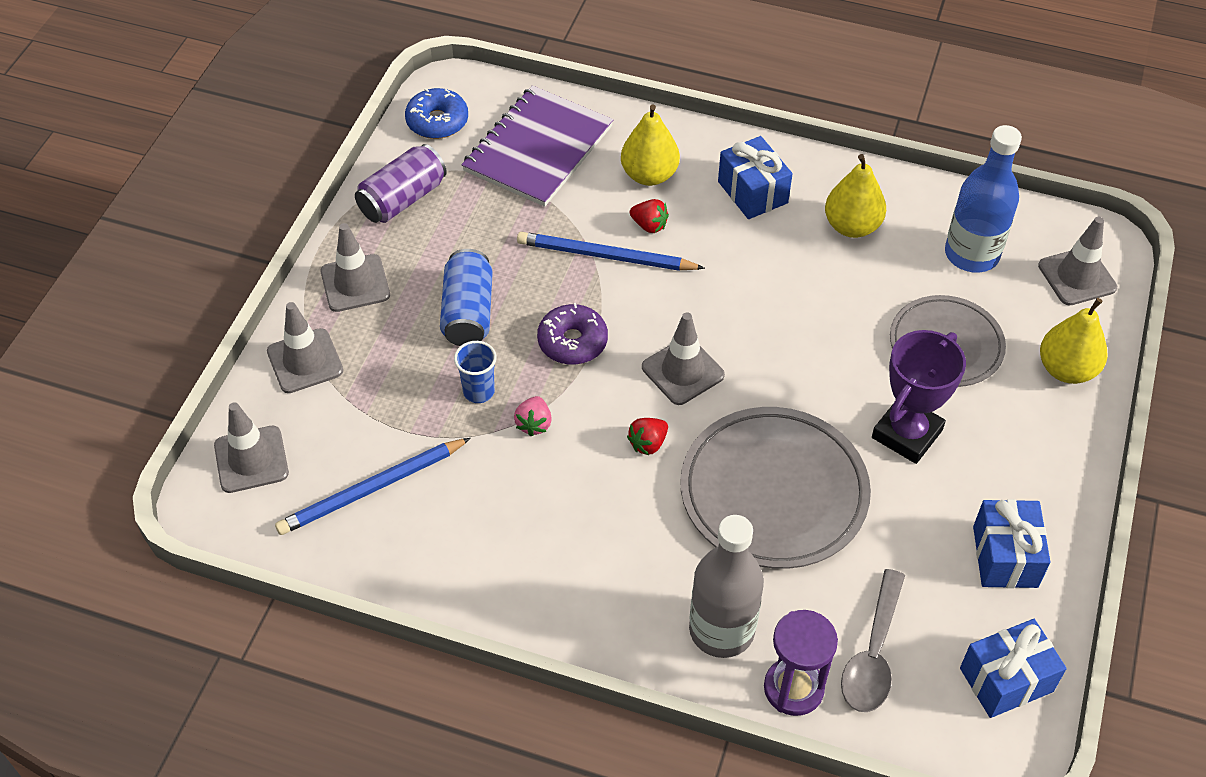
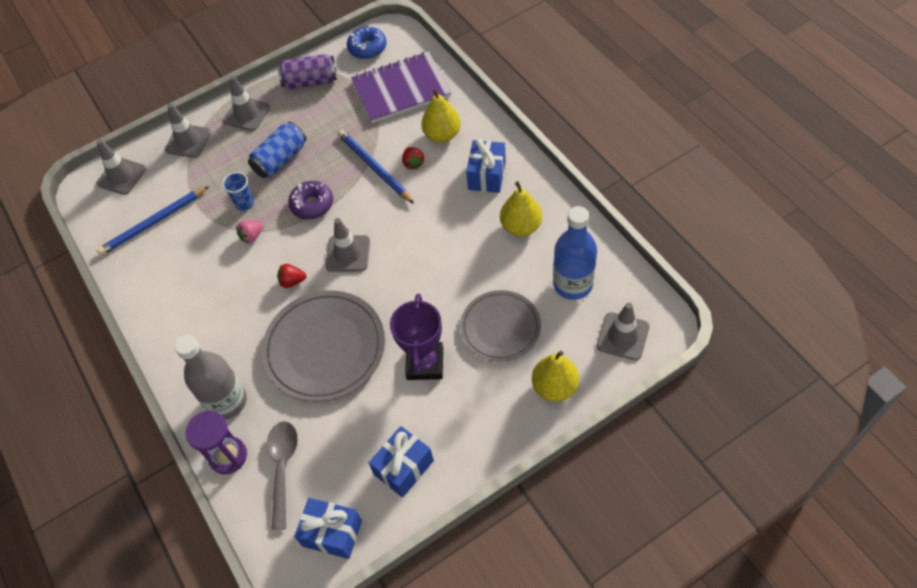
camera: 45 degrees right, 5 degrees up
blue pencil [275,438,471,535] -> blue pencil turned 45 degrees counterclockwise [96,186,209,256]
grey spoon [841,569,905,712] -> grey spoon turned 120 degrees clockwise [267,421,298,530]
purple trophy [872,330,966,464] -> purple trophy turned 75 degrees counterclockwise [390,294,443,380]

